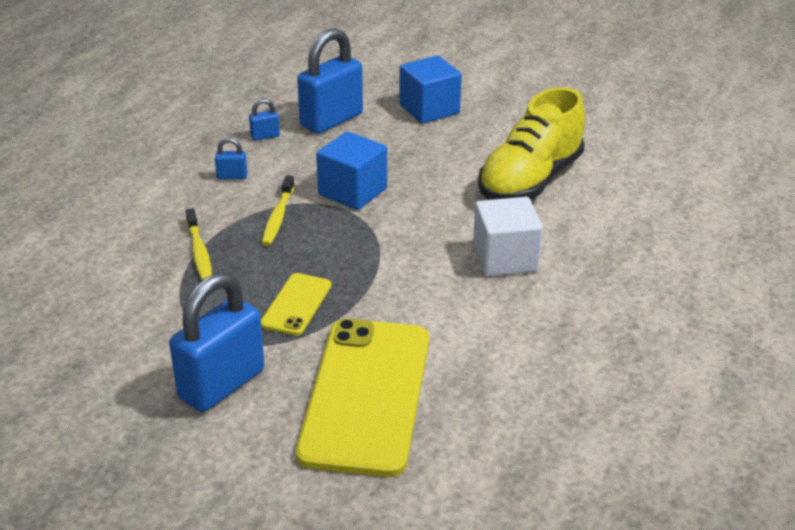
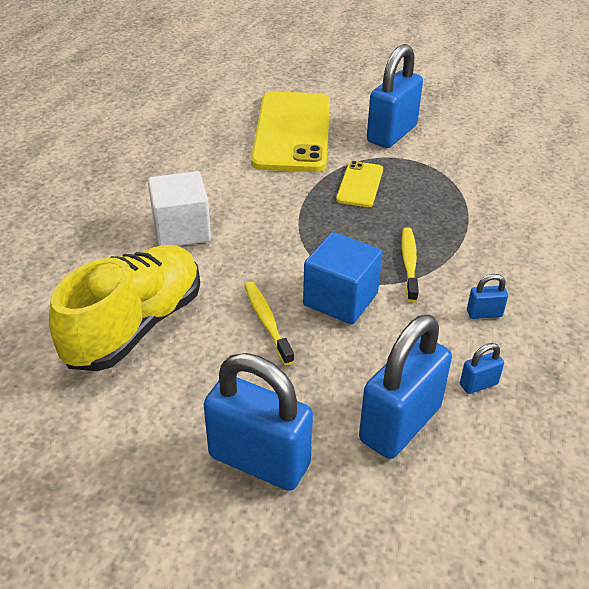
camera: 175 degrees right, 5 degrees up
yellow toothbrush [186,208,212,280] -> yellow toothbrush moved to [244,282,294,366]
blue cube [399,56,462,124] -> blue padlock [204,353,313,491]

